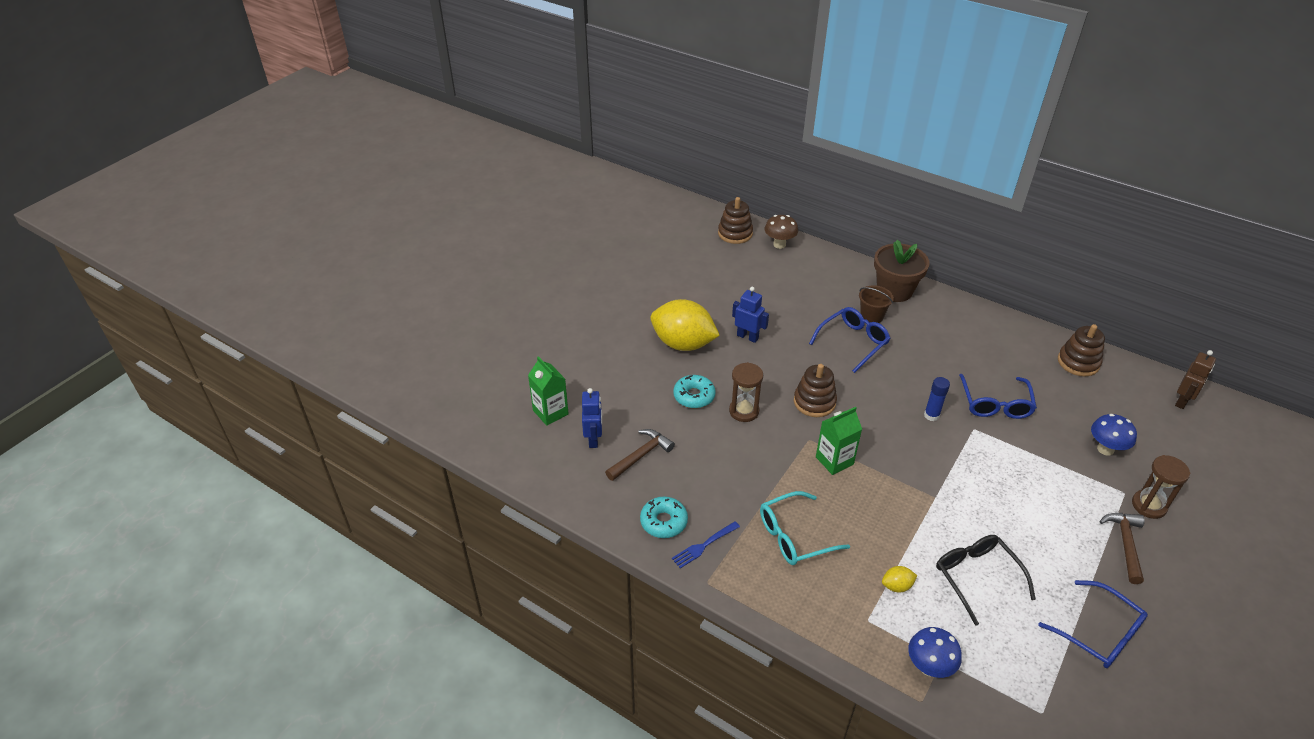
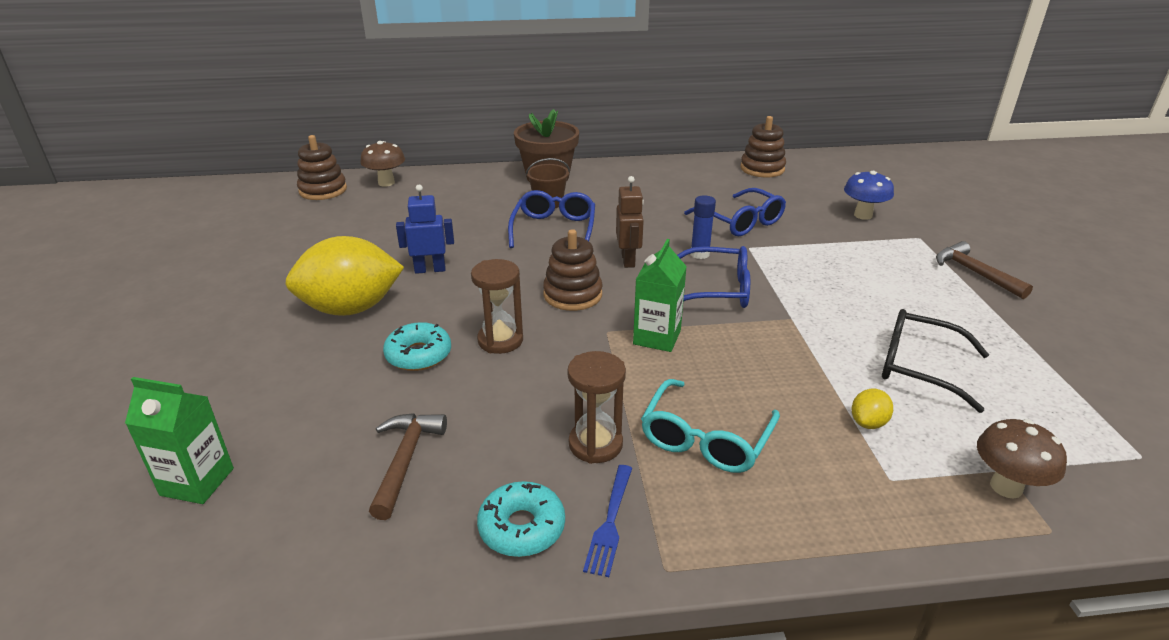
camera: 40 degrees left, 10 degrees down
blue robot [582,388,602,448] -> none
blue mushroom [908,627,962,678] -> brown mushroom [977,419,1067,499]
blue glasses [1038,580,1148,668] -> blue glasses moved to [677,246,750,308]
brown hourglass [1132,455,1190,519] -> brown hourglass moved to [567,351,626,464]
brown robot [1175,350,1216,409] -> brown robot moved to [616,176,644,268]

